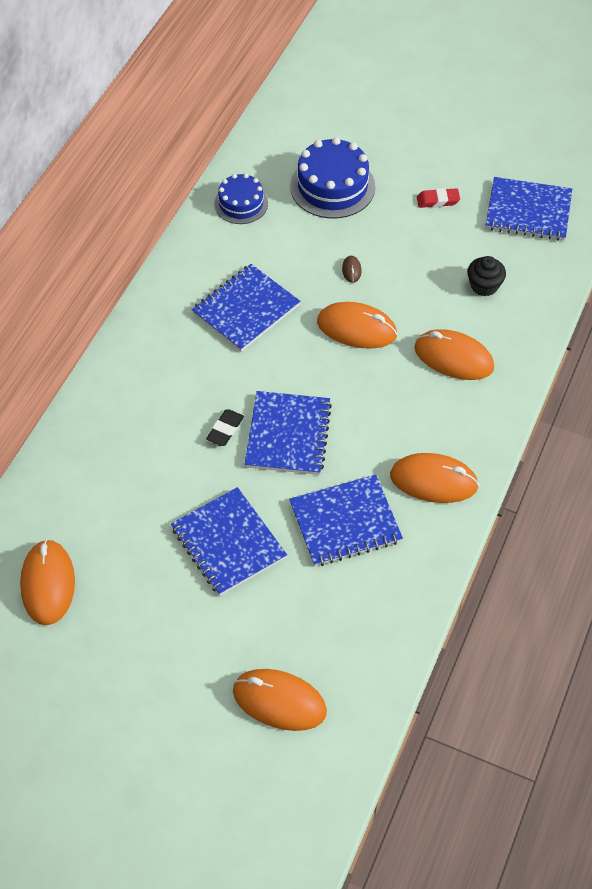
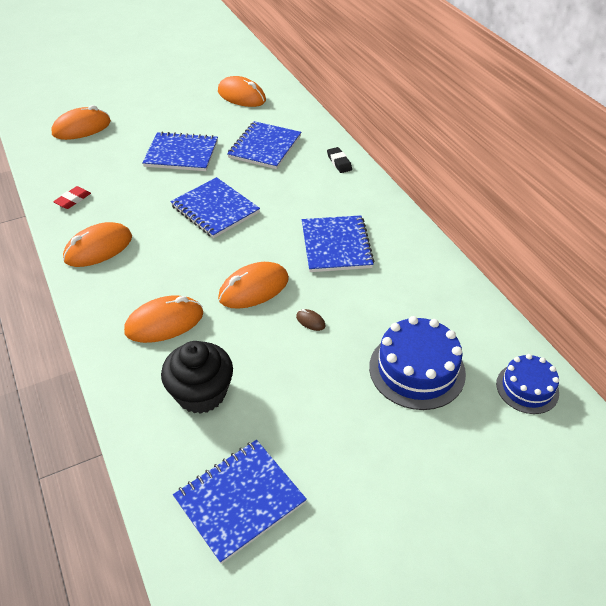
camera: 130 degrees right, 10 degrees down
black eraser [206,409,244,446] -> black eraser moved to [327,147,352,173]
blue cake [214,173,268,224] -> blue cake moved to [496,354,559,414]
blue notebook [289,475,403,567] -> blue notebook moved to [227,121,301,169]
red eraser [417,188,460,208] -> red eraser moved to [53,186,91,209]
black cupcake [467,256,506,296] -> black cupcake [161,341,233,414], size x1.65

